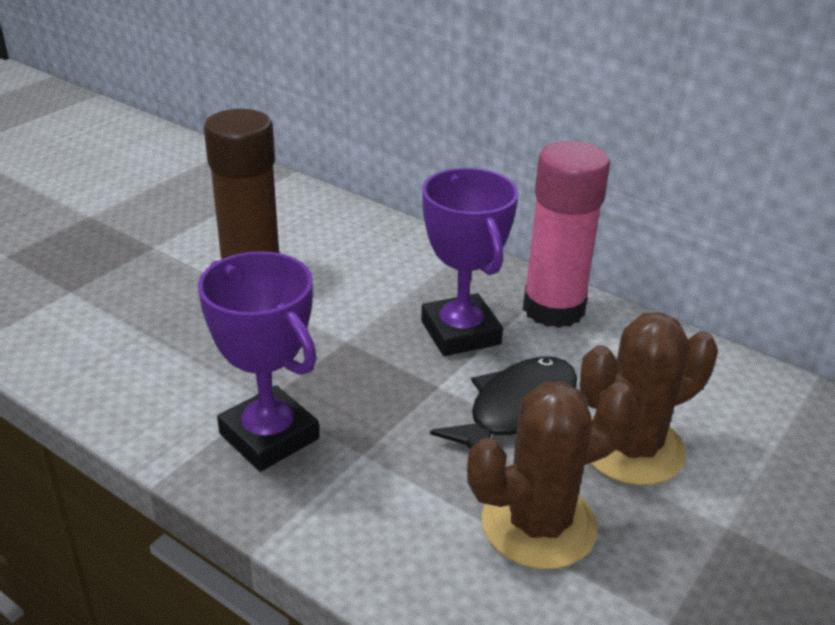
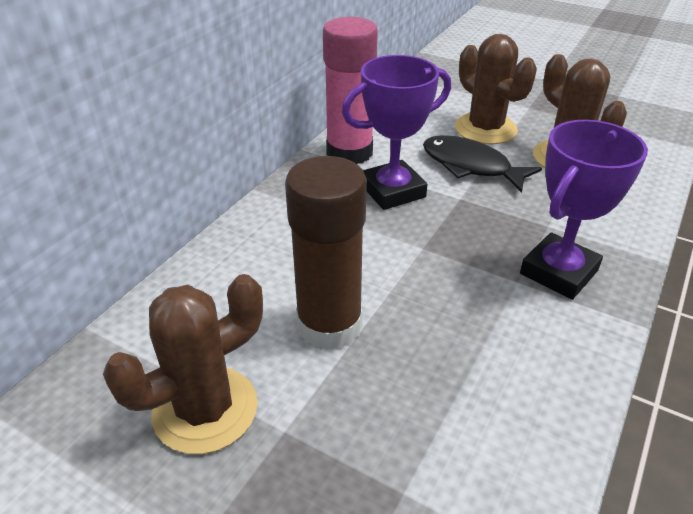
camera: 95 degrees left, 5 degrees up
none -> brown cactus [103,274,263,454]

